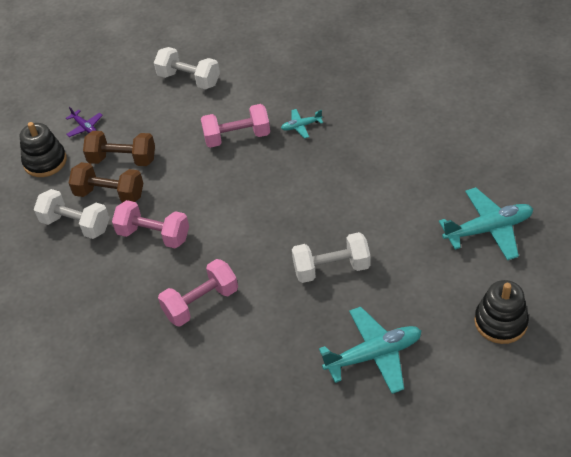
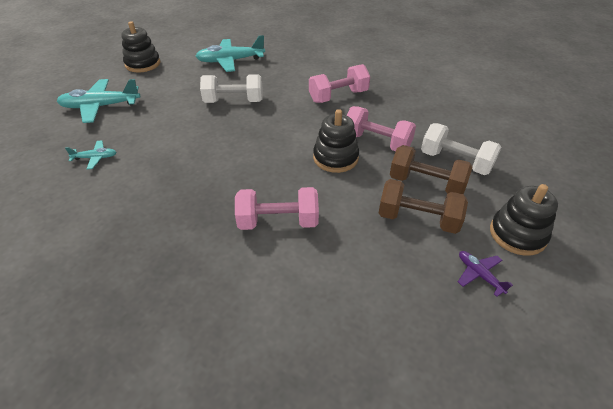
camera: 175 degrees left, 5 degrees down
white dumbbell [154,47,220,89] -> none
turquoise plane [281,109,323,138] -> turquoise plane moved to [65,140,116,169]
none -> black stacking toy [313,109,359,173]

